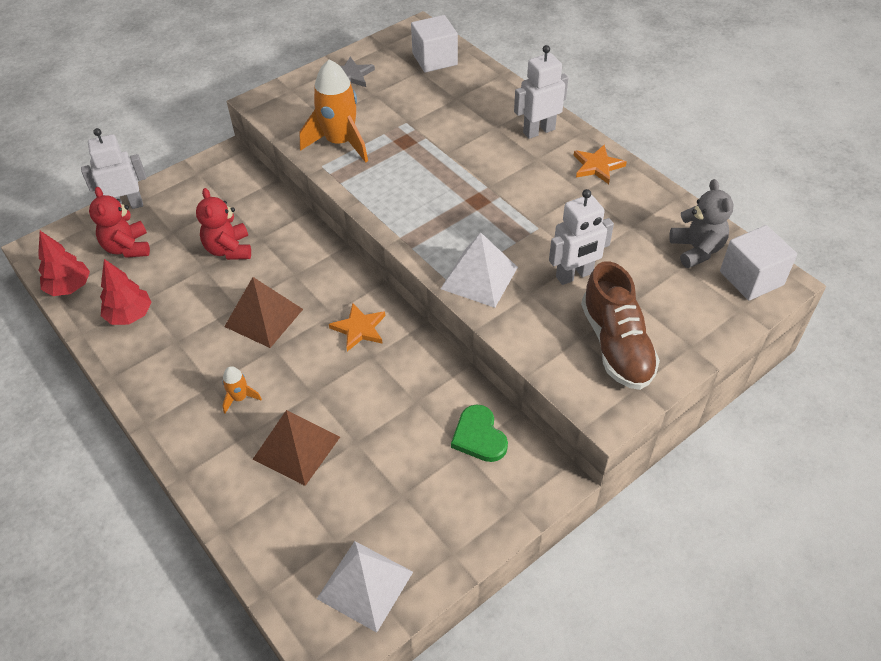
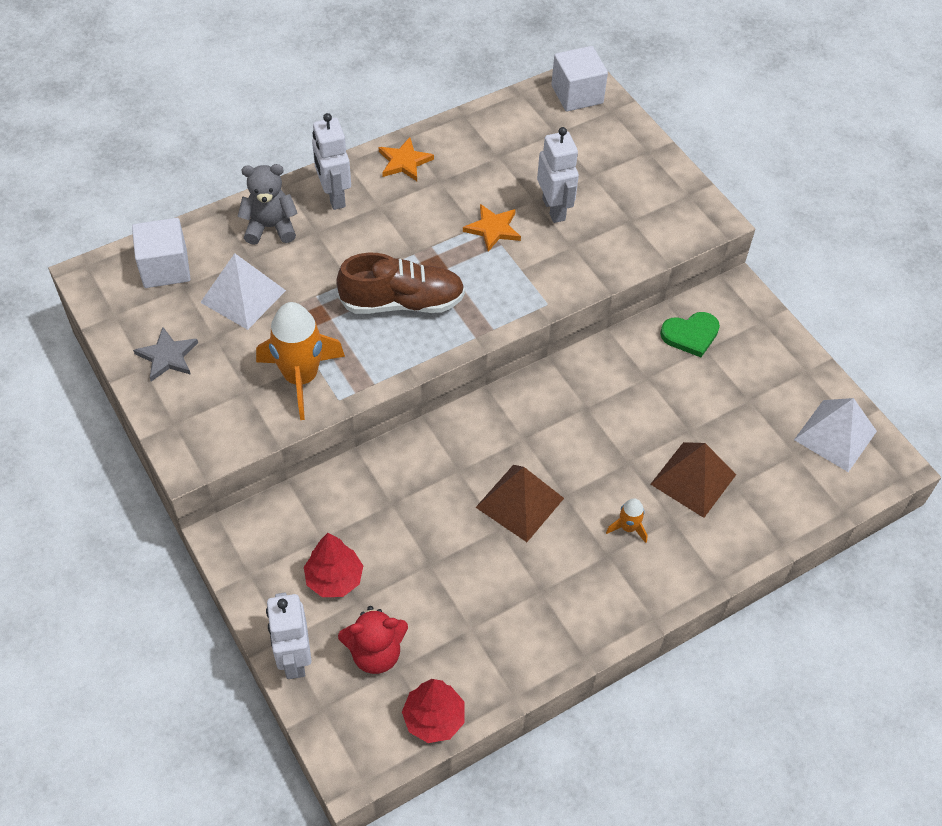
camera: 85 degrees left, 5 degrees up
red tree [100,259,152,325] -> red tree moved to [304,533,363,597]
red teddy bear [196,188,251,260] -> none
orange star [329,303,385,351] -> orange star moved to [463,204,521,252]
white pyramid [441,233,518,308] -> white pyramid moved to [200,253,286,330]
brown shoe [581,261,660,390] -> brown shoe moved to [336,253,465,314]
grey teddy bear [669,179,733,268] -> grey teddy bear moved to [238,164,298,245]

